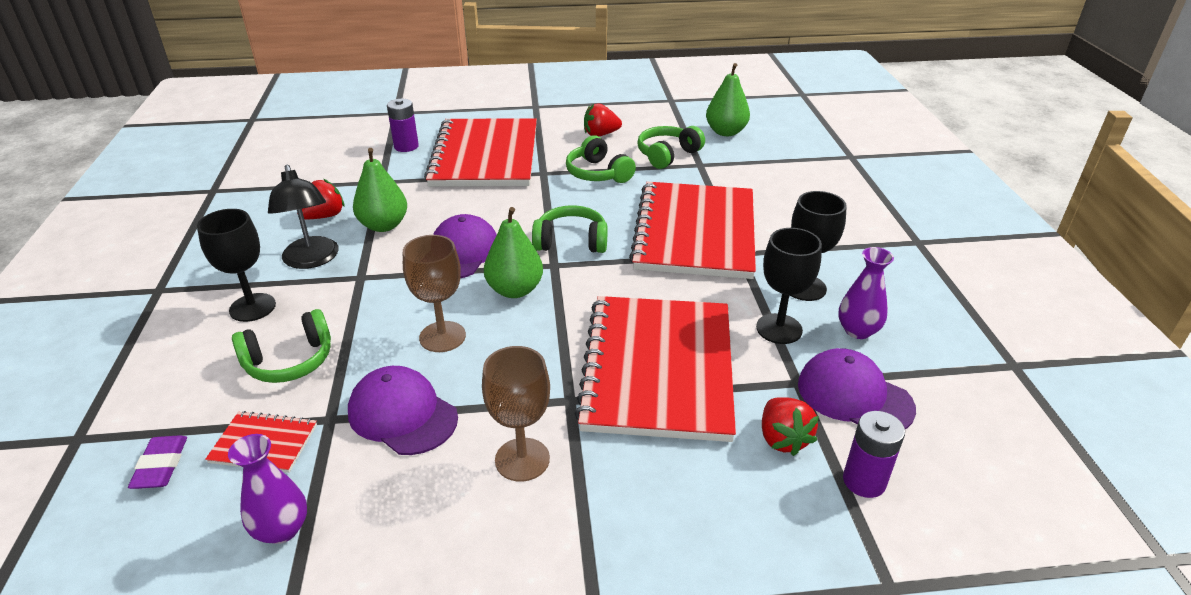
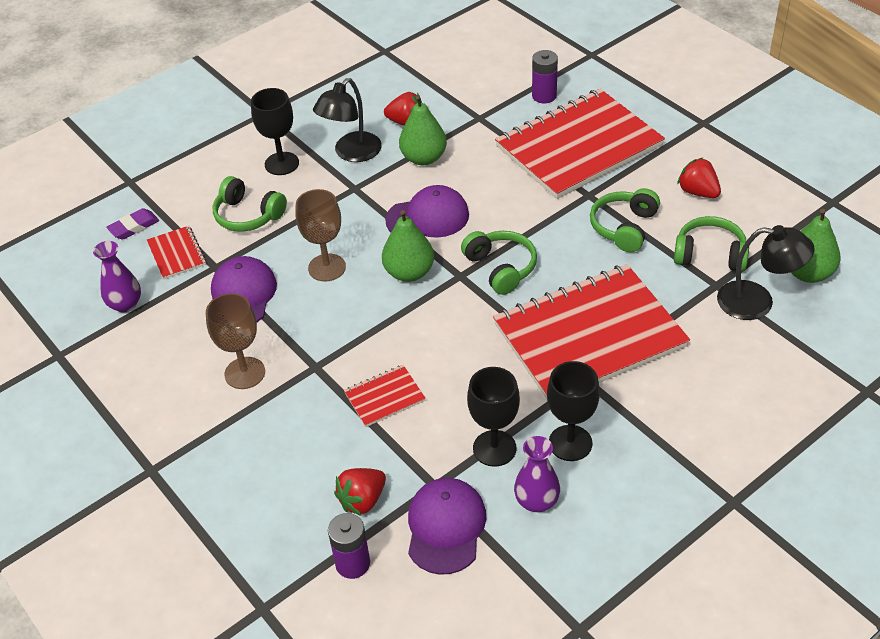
camera: 60 degrees right, 10 degrees up
red notebook [575,296,736,442] -> red notebook [344,365,426,427], size x0.41
none -> black lamp [717,225,814,320]

